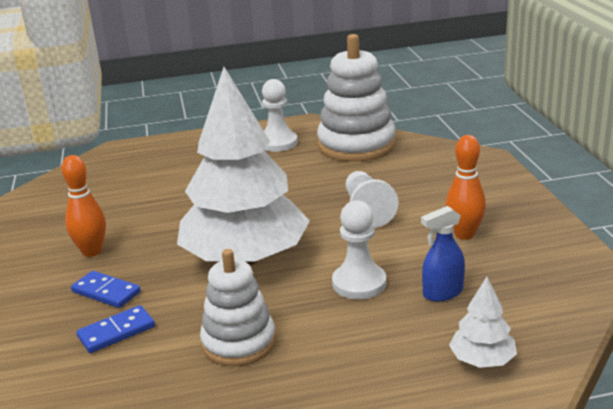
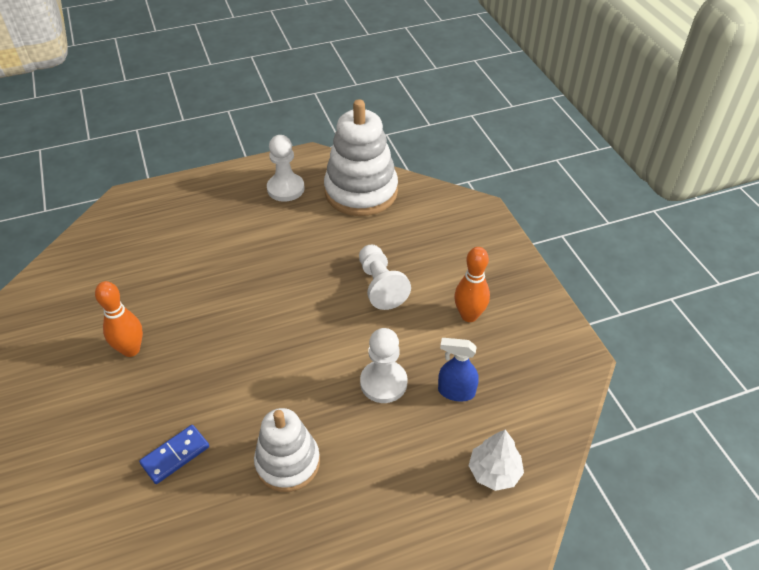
camera: 10 degrees left, 20 degrees up
blue domino [71,271,141,308] -> none
white tree [177,67,310,265] -> none
blue spray bottle [421,206,465,302] -> blue spray bottle turned 45 degrees clockwise [438,338,479,401]

